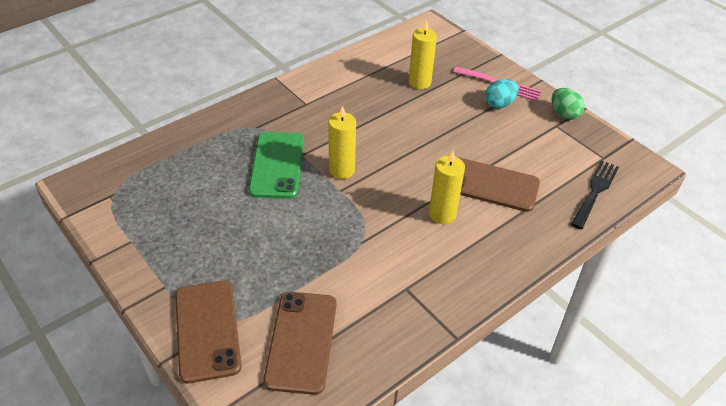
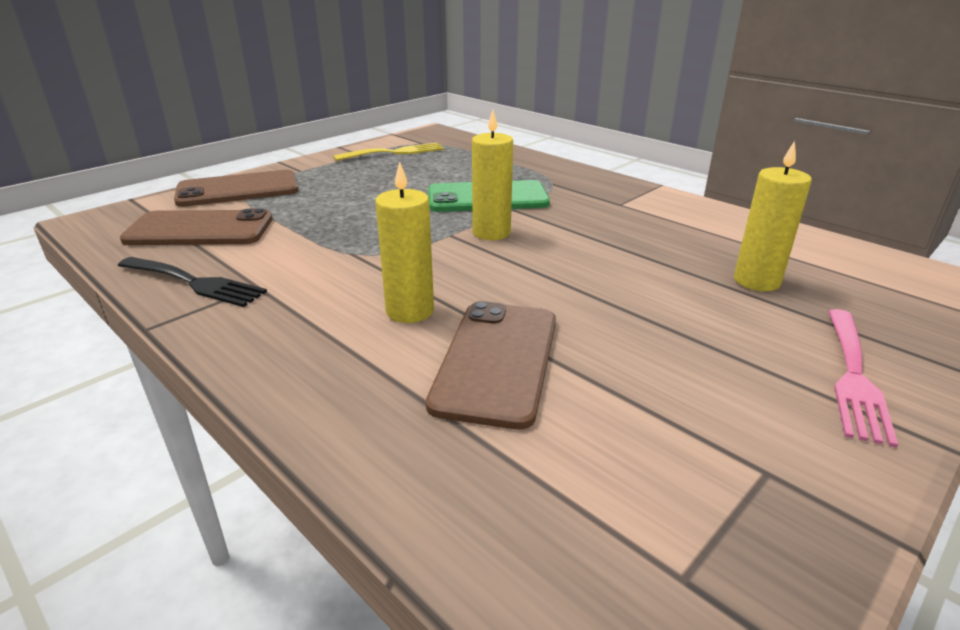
camera: 85 degrees right, 15 degrees down
turquoise egg [485,79,519,108] -> none
green egg [552,88,585,120] -> none
black fork [571,160,619,229] -> black fork moved to [118,257,267,307]
none -> yellow fork [333,143,444,161]

